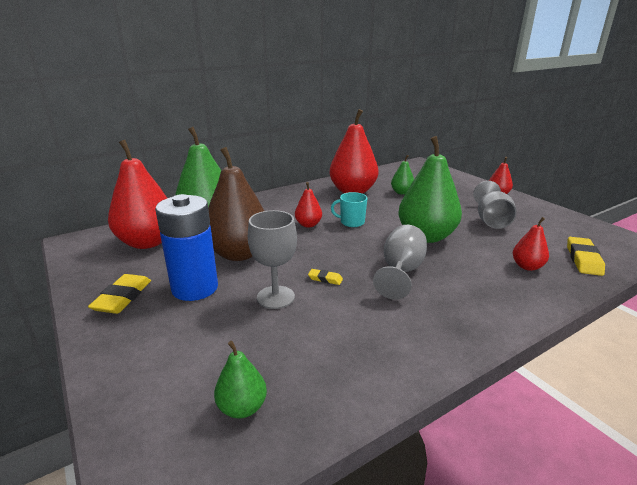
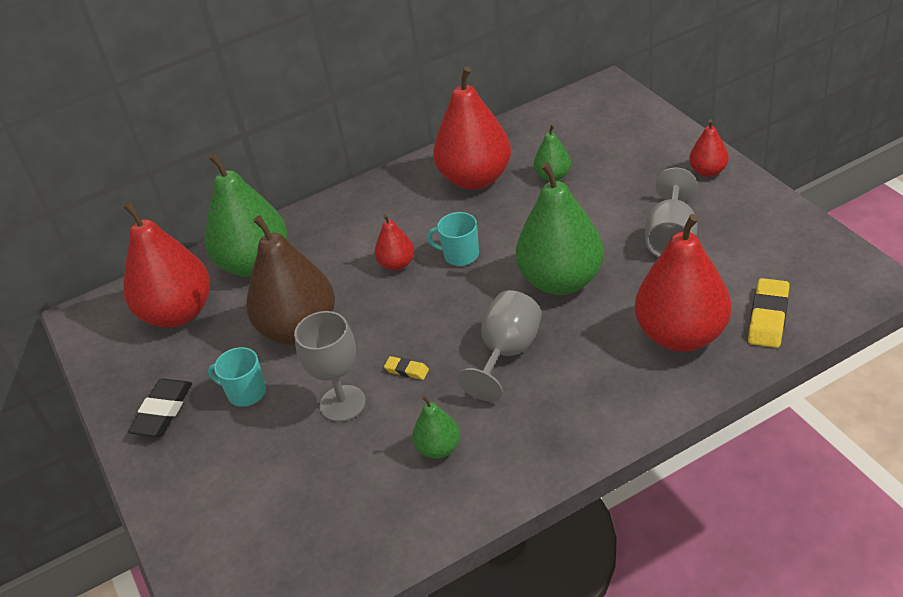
camera: 10 degrees right, 15 degrees up
yellow eraser [88,274,151,314] -> black eraser [128,378,192,437]
blue battery [155,194,218,301] -> turquoise mug [208,347,266,407]
green pear [214,341,267,419] -> green pear moved to [412,395,460,459]
red pear [513,217,549,271] -> red pear [635,214,731,352], size x2.08

